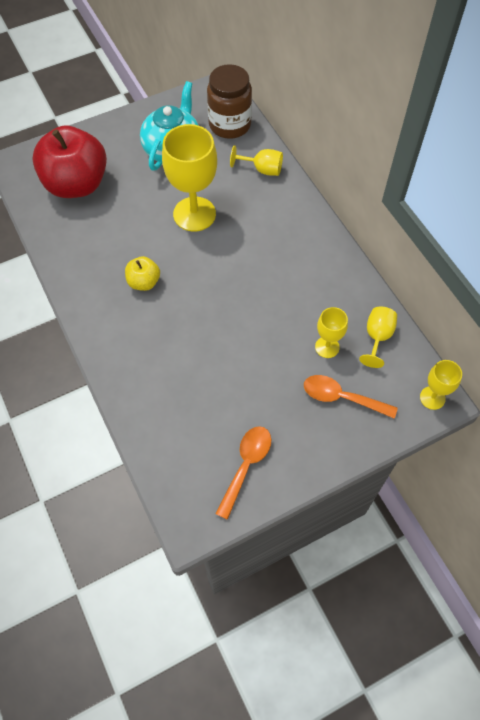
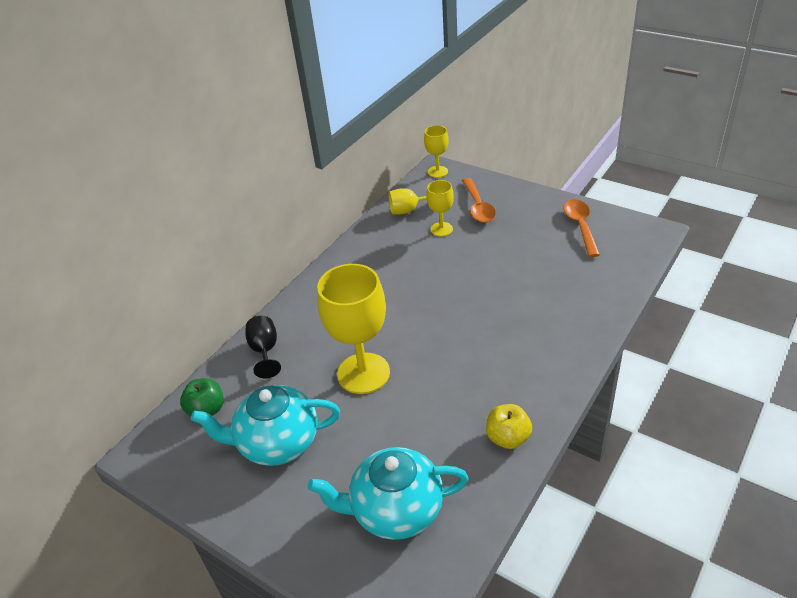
camera: 115 degrees left, 20 degrees down
red apple [32,125,107,198] -> turquoise teapot [308,447,469,540]
yellow apple [125,256,160,291] -> yellow apple moved to [486,404,532,449]
brown jar [207,64,252,139] -> green apple [180,378,224,416]
orange spoon [215,426,271,520] -> orange spoon turned 90 degrees clockwise [563,199,600,257]
yellow goblet [230,145,283,176] -> black goblet [245,316,281,378]

